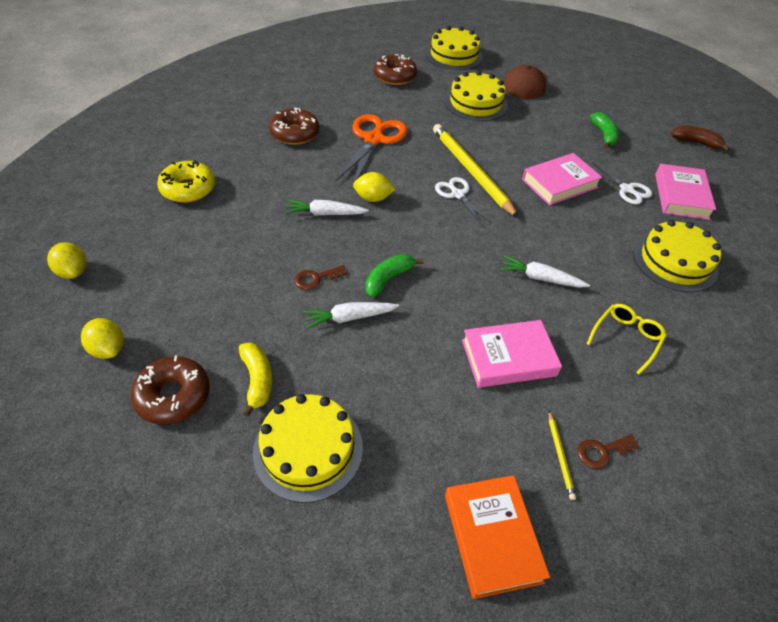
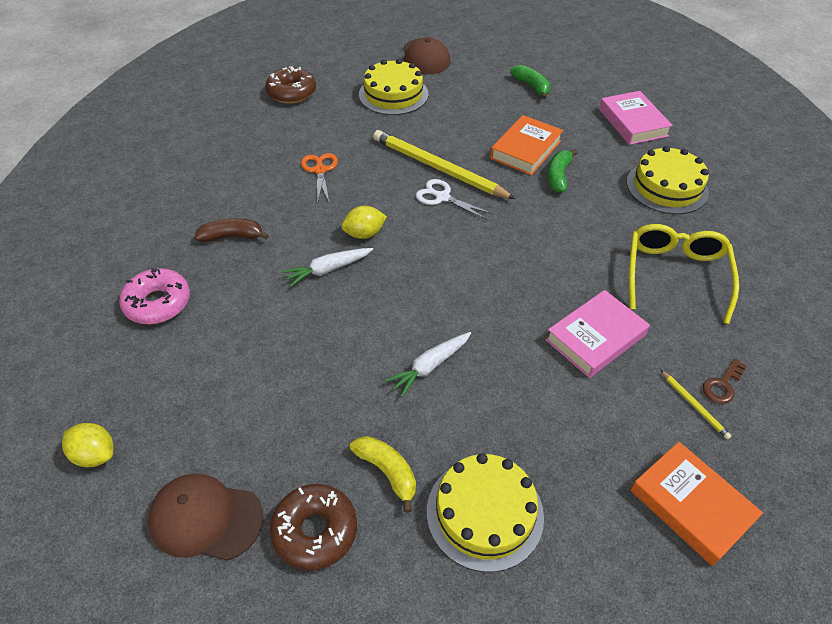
camera: 25 degrees left, 0 degrees up
yellow lemon [81,318,124,359] -> brown cap [148,474,264,561]
yellow donut [157,160,215,203] -> pink donut [119,268,190,324]
brown donut [269,107,319,145] -> none
brown key [294,265,347,290] -> none
orange scissors [336,114,407,182] -> orange scissors [301,153,338,204], size x0.58
green banana [365,254,423,297] -> green banana moved to [547,149,578,193]
yellow cake [426,26,483,70] -> none
white carrot [500,255,590,288] -> none
pink book [522,153,602,205] -> orange book [490,115,563,175]
yellow glasses [587,304,667,375] -> yellow glasses [629,224,739,324], size x1.69
white scissors [592,162,652,205] -> none
brown banana [671,126,730,152] -> brown banana moved to [195,218,269,242]

